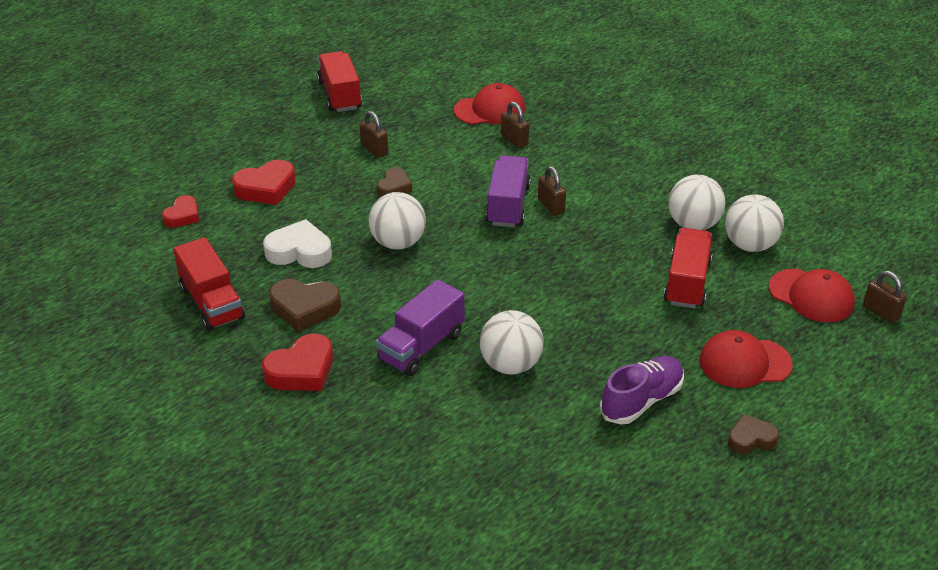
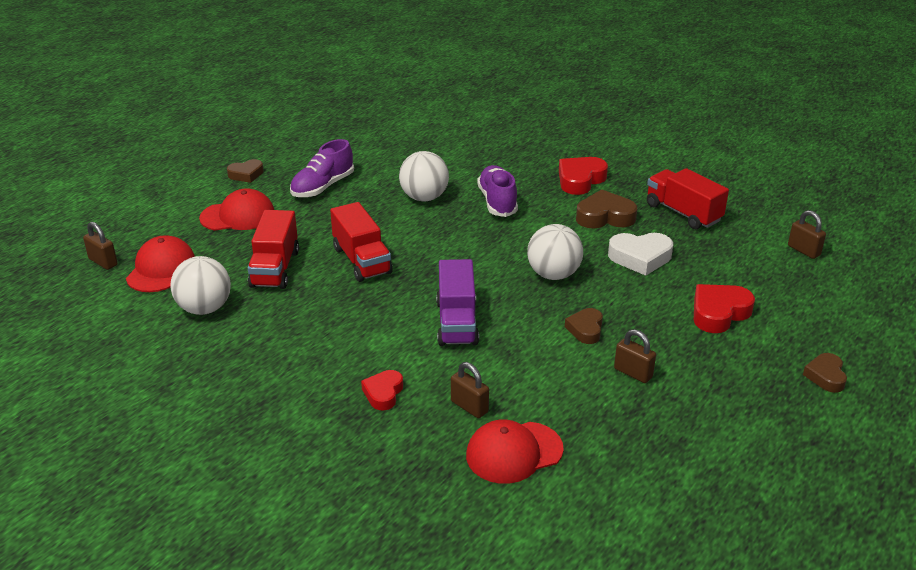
camera: 170 degrees right, 5 degrees down
red heart [162,195,200,228] -> red heart moved to [361,370,403,411]
red truck [317,51,362,112] -> red truck moved to [330,202,393,282]
purple truck [376,279,465,376] -> purple shoe [477,165,518,217]
brown padlock [538,166,566,216] -> brown padlock moved to [788,210,826,259]
white ball [668,175,726,230] -> none
red cap [769,269,855,322] -> red cap turned 75 degrees clockwise [126,235,195,292]
none -> brown heart [803,353,847,393]

